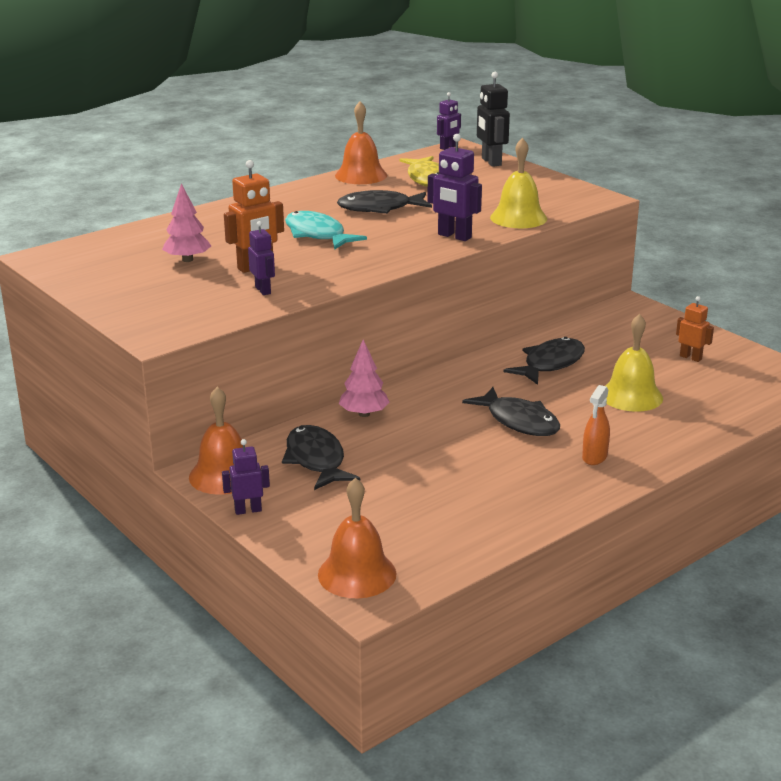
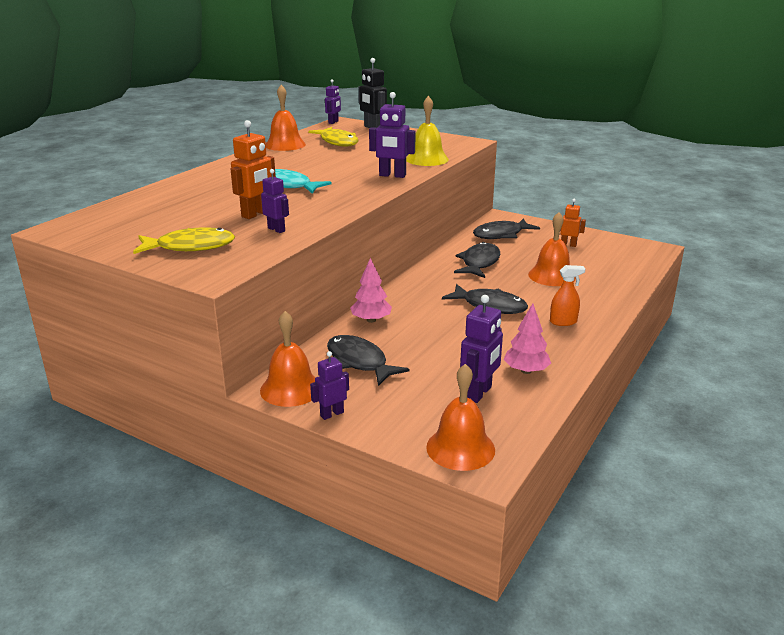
camera: 20 degrees left, 0 degrees up
pink tree [162,183,211,262] -> pink tree moved to [504,304,551,374]
black fish [337,190,432,214] -> black fish moved to [473,219,540,239]
orange spray bottle [582,385,610,465] -> orange spray bottle turned 105 degrees counterclockwise [550,265,586,326]
yellow bell [606,314,663,412] -> orange bell [528,212,576,286]
none -> yellow fish [133,227,235,254]
none -> purple robot [460,295,503,403]

